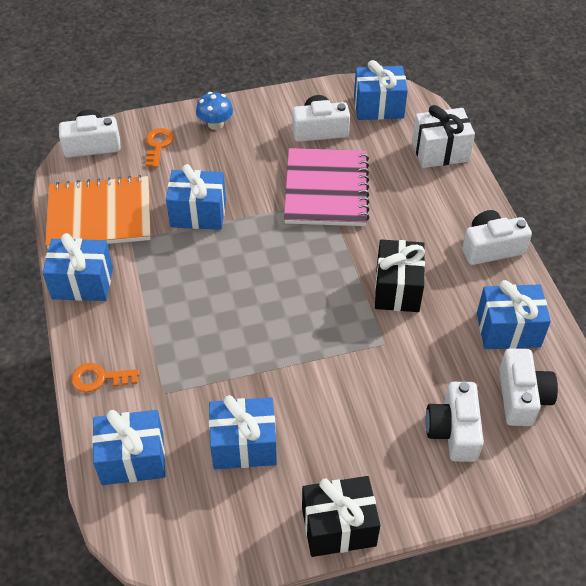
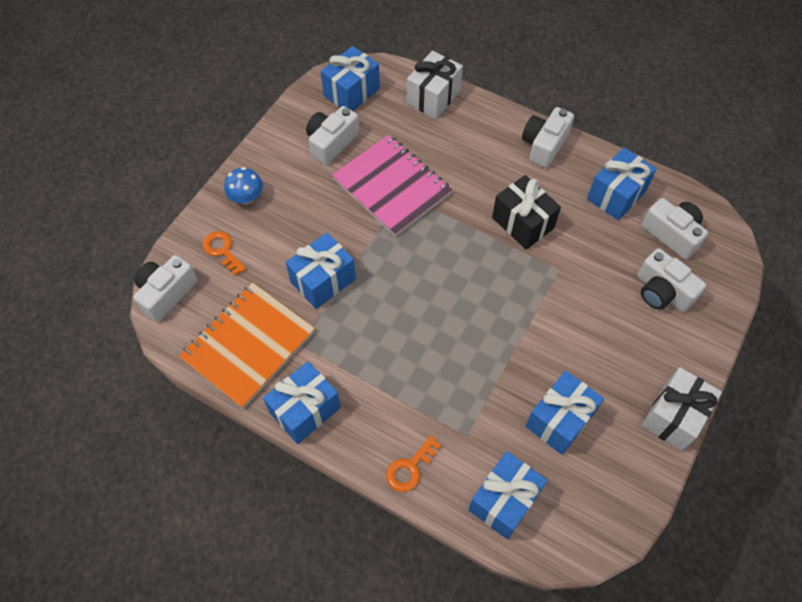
camera: 45 degrees left, 10 degrees up
black gift [302,476,380,557] -> white gift [641,367,722,451]

